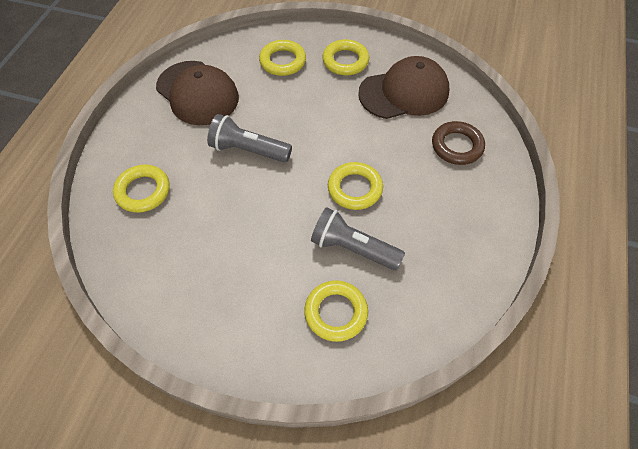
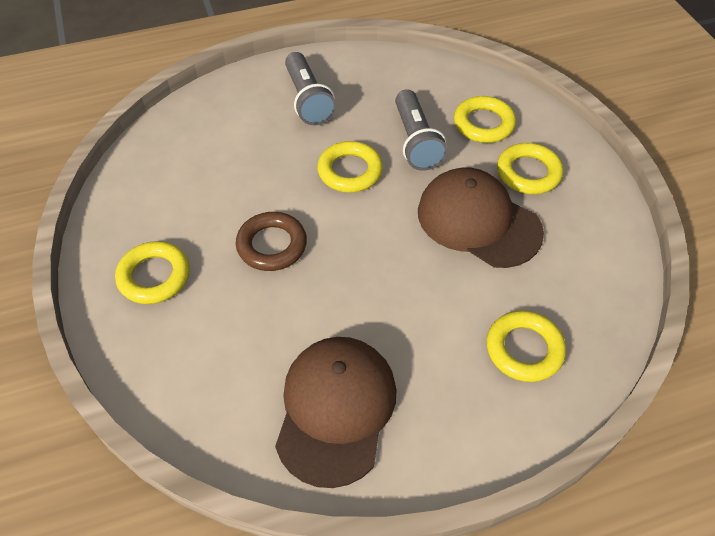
camera: 125 degrees left, 5 degrees down
grey flashlight [207,114,292,163] -> grey flashlight moved to [285,52,336,125]
yellow ring [259,40,306,76] -> yellow ring moved to [497,143,563,194]
brown cap [358,56,449,119] -> brown cap moved to [418,168,544,268]
brown ring [432,121,485,165] -> brown ring moved to [236,212,307,271]

